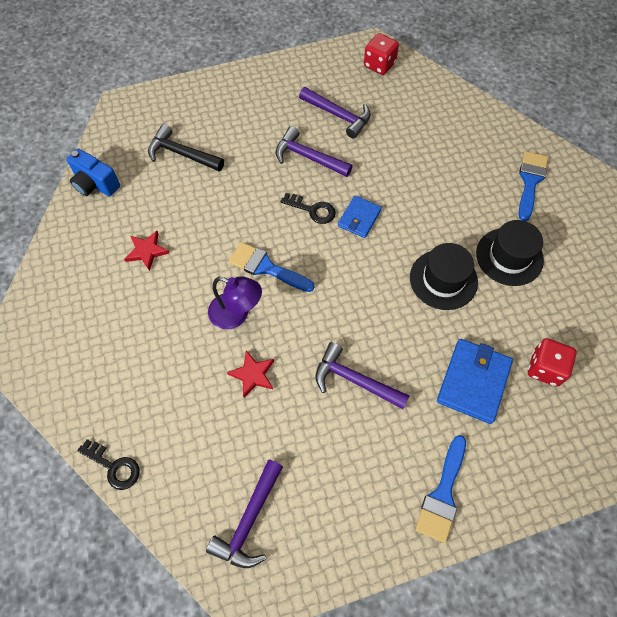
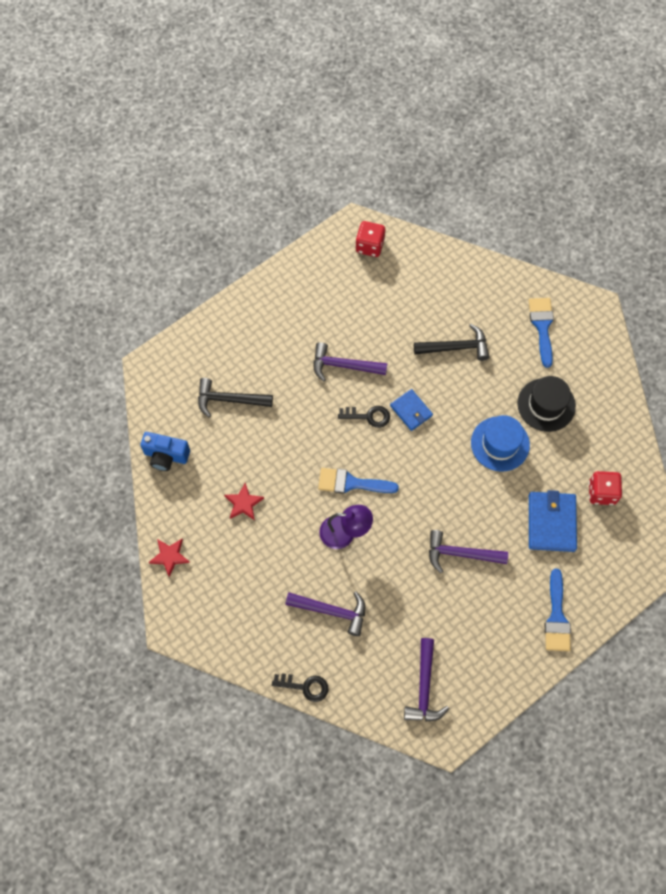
camera: 20 degrees left, 5 degrees up
red star [227,350,274,397] -> red star moved to [149,539,190,577]
purple hammer [299,87,371,139] -> purple hammer moved to [285,591,365,636]
blue wallet [338,195,382,238] -> blue wallet turned 45 degrees counterclockwise [390,389,433,431]
black hat [410,243,478,310] -> blue hat [471,415,530,472]
none -> black hammer [414,324,489,361]

